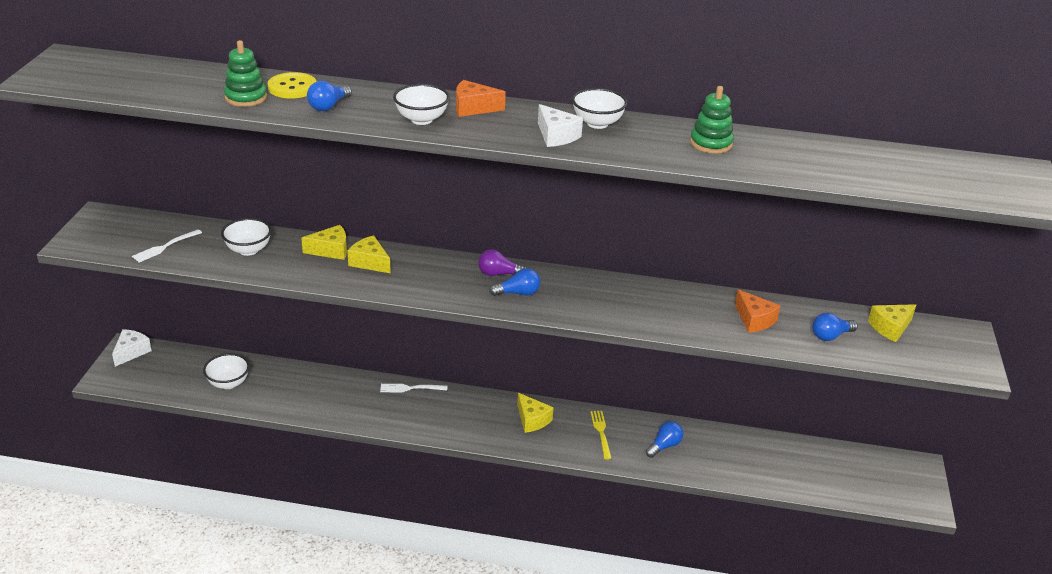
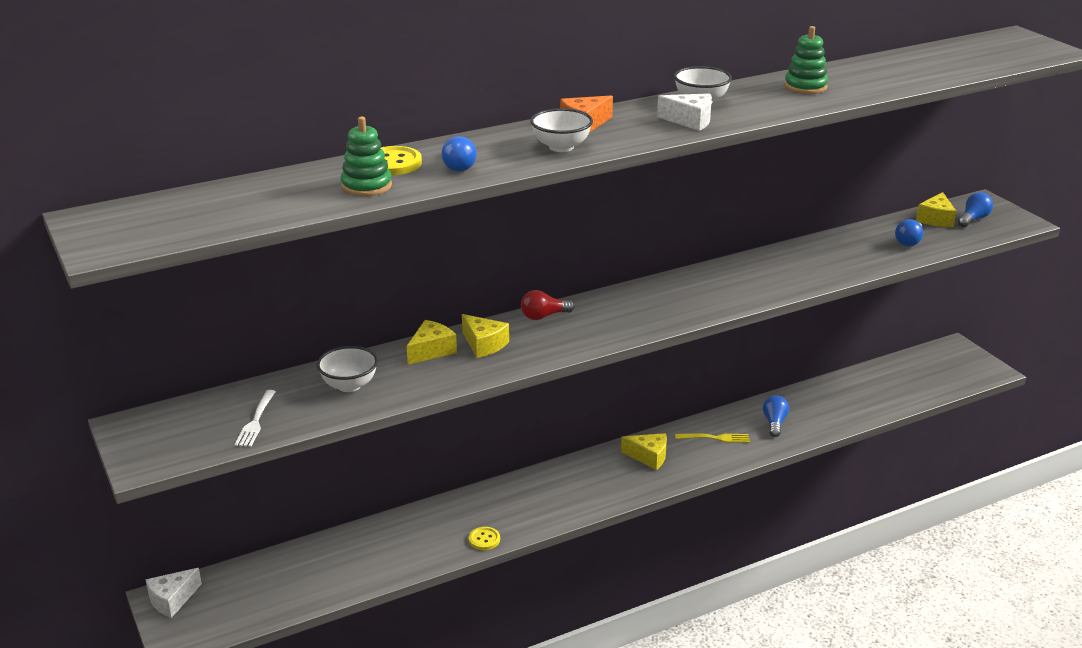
camera: 35 degrees left, 5 degrees down
white cheese [112,329,152,367] -> white cheese turned 120 degrees counterclockwise [145,568,202,618]
white bowl [203,353,250,389] -> none
yellow cheese [347,235,391,273] -> yellow cheese turned 135 degrees counterclockwise [462,314,509,358]
white fork [380,384,447,393] -> none
purple light bulb [478,249,526,276] -> none
blue light bulb [489,268,540,296] -> blue light bulb moved to [958,192,993,227]
yellow fork [590,411,612,459] -> yellow fork turned 135 degrees clockwise [675,433,750,443]
orange cheese [735,289,781,333] -> none
none -> yellow button [469,527,500,550]
none -> red light bulb [521,290,574,320]

